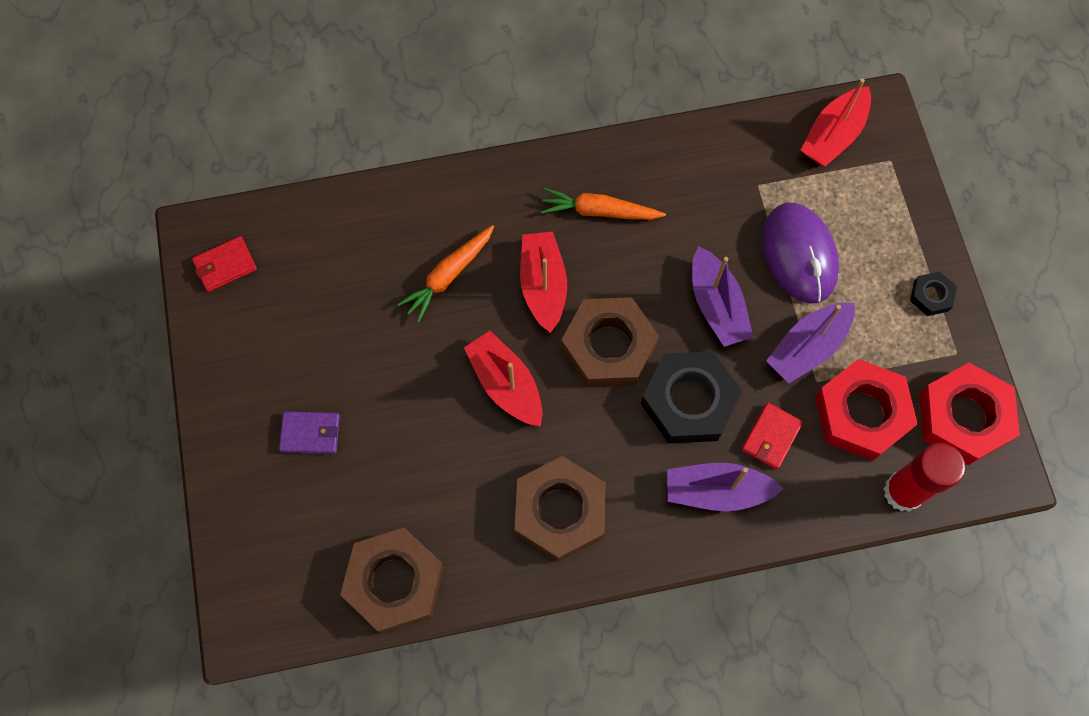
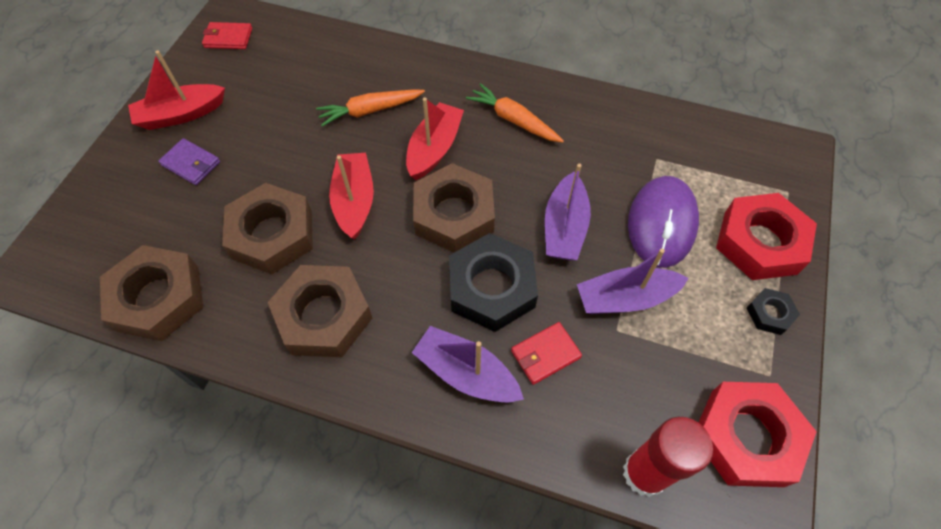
camera: 30 degrees right, 10 degrees down
red boat [801,79,871,166] -> red boat moved to [128,50,225,130]
red nut [815,359,918,461] -> red nut moved to [716,193,817,280]
none -> brown nut [222,183,313,274]

